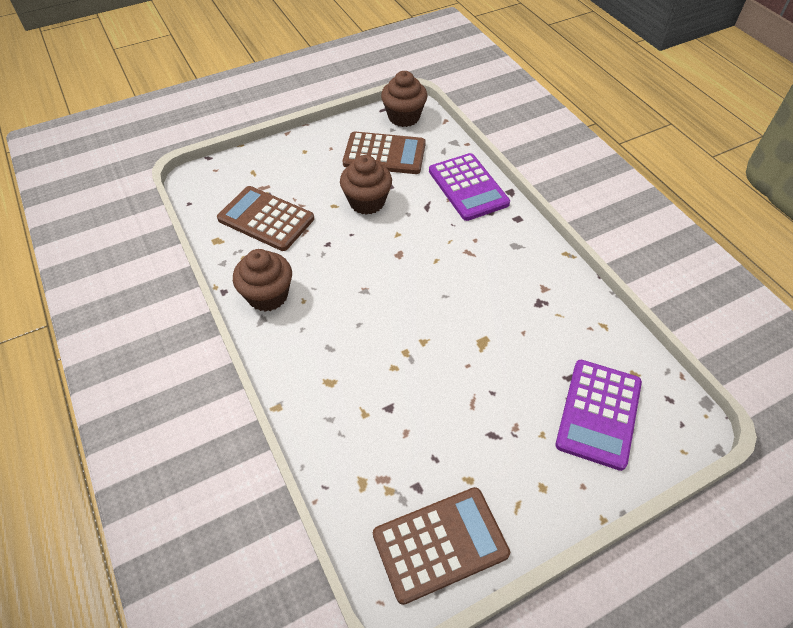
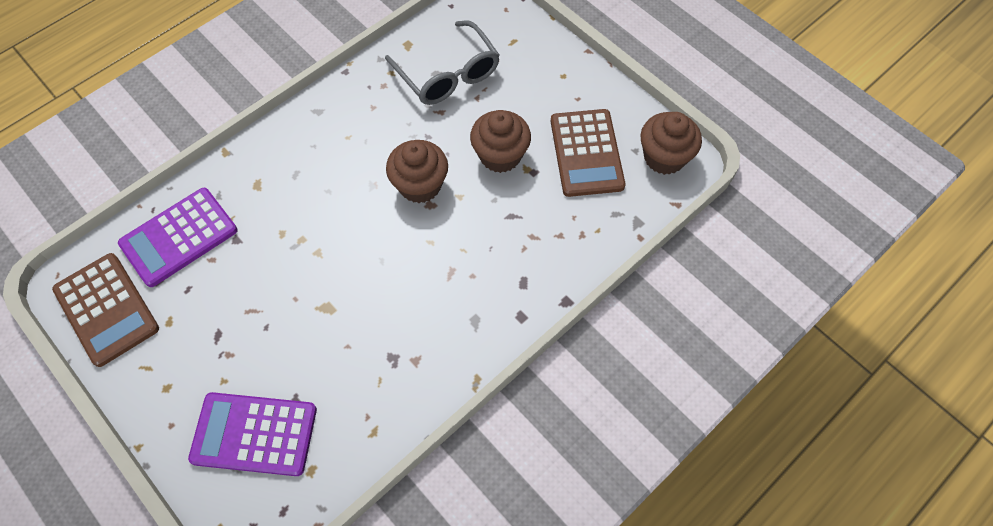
camera: 75 degrees right, 10 degrees up
brown calculator [217,186,314,251] -> grey glasses [385,20,500,105]
brown cupcake [233,249,292,312] -> brown cupcake moved to [386,140,448,203]
purple calculator [429,153,510,221] -> purple calculator moved to [118,188,238,287]

